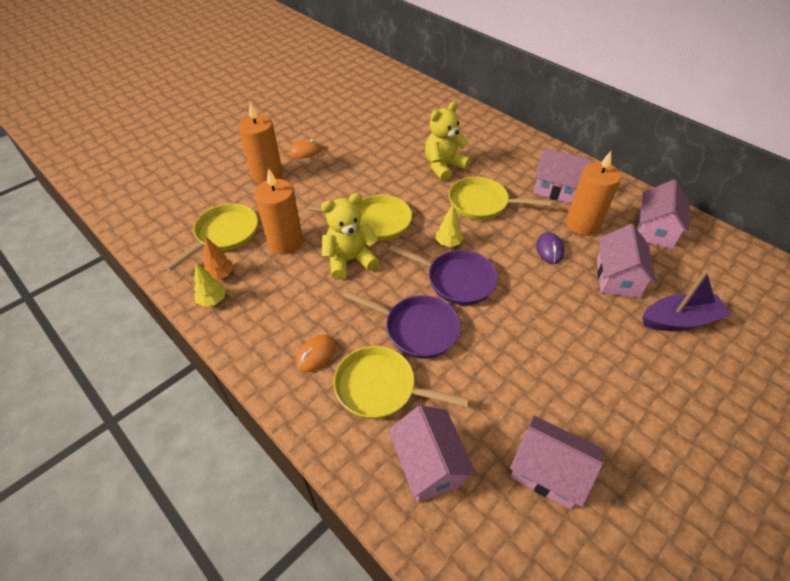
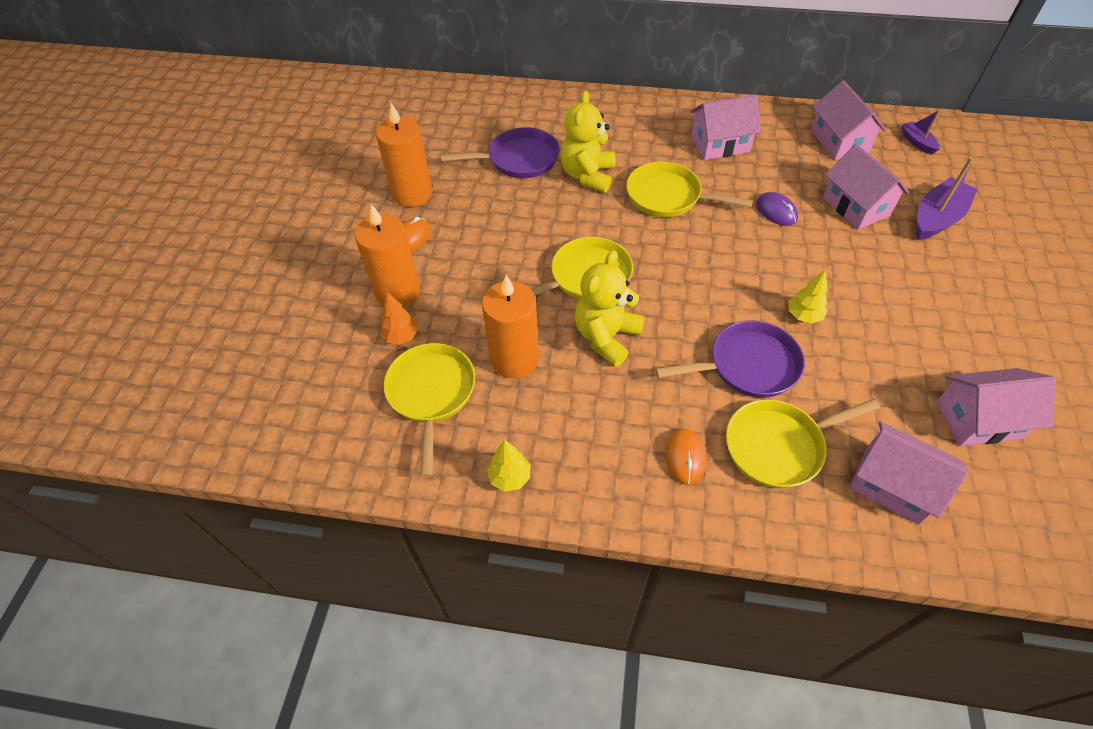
camera: 35 degrees left, 5 degrees up
orange tree [203,236,233,280] -> orange tree moved to [380,292,418,345]
purple pan [389,245,498,305] -> purple pan moved to [441,127,560,178]
yellow tree [435,205,464,247] -> yellow tree moved to [789,269,828,324]
yellow pan [449,177,551,220] -> yellow pan turned 45 degrees clockwise [626,162,753,217]
orange candle [566,151,621,236] -> orange candle moved to [376,103,432,207]
none -> purple boat [902,110,940,155]

